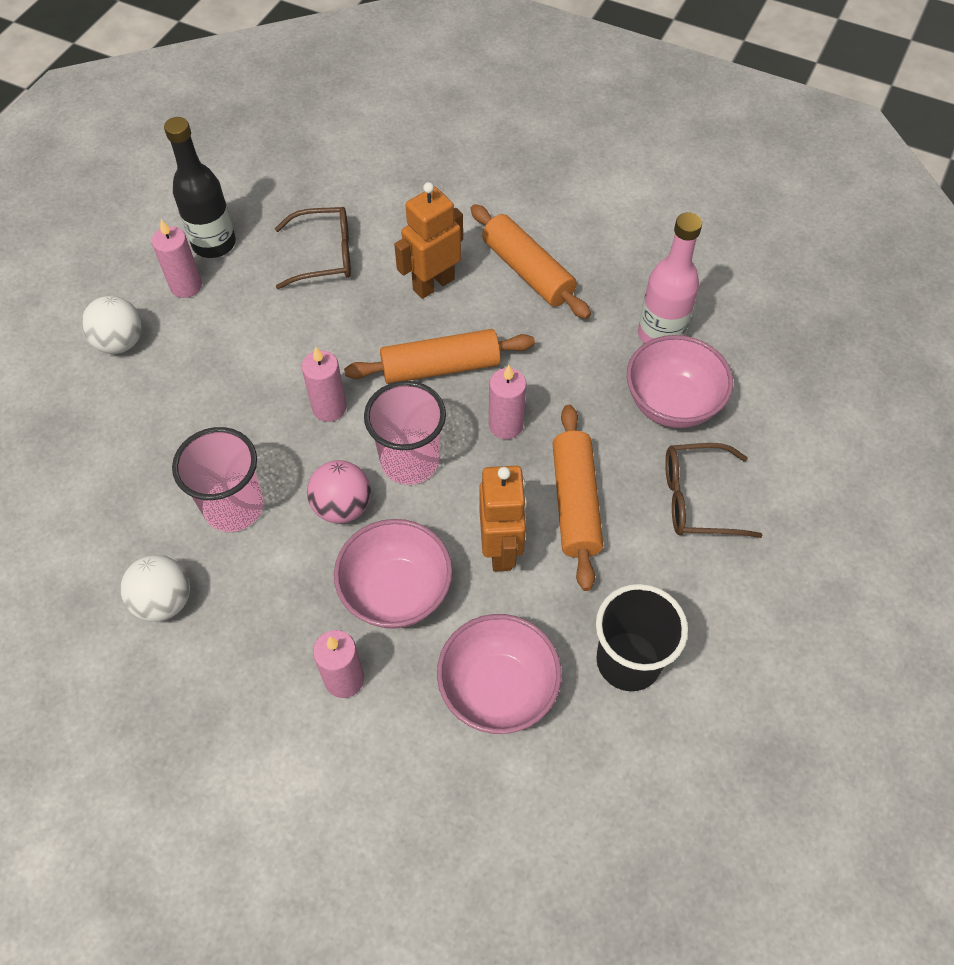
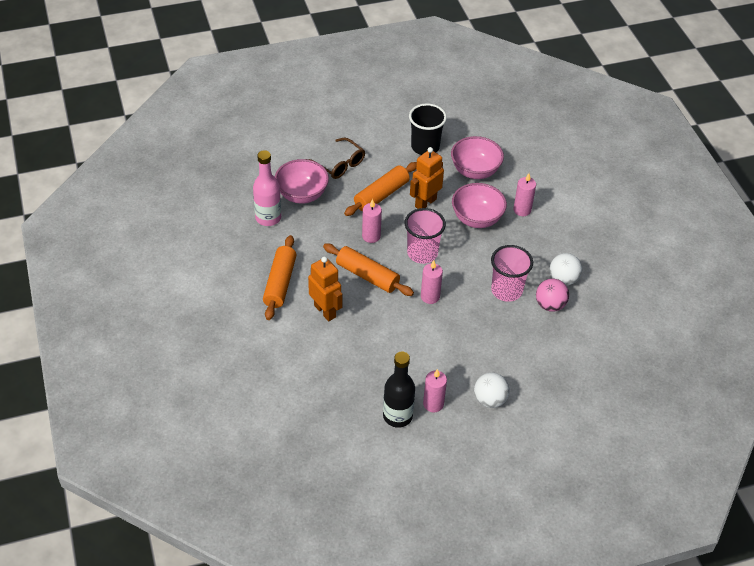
camera: 135 degrees left, 10 degrees down
brown glasses [275,207,351,289] -> none
pink ball [307,460,371,524] -> pink ball moved to [536,279,569,312]
orange robot [394,182,463,299] -> orange robot turned 135 degrees counterclockwise [308,256,342,321]

